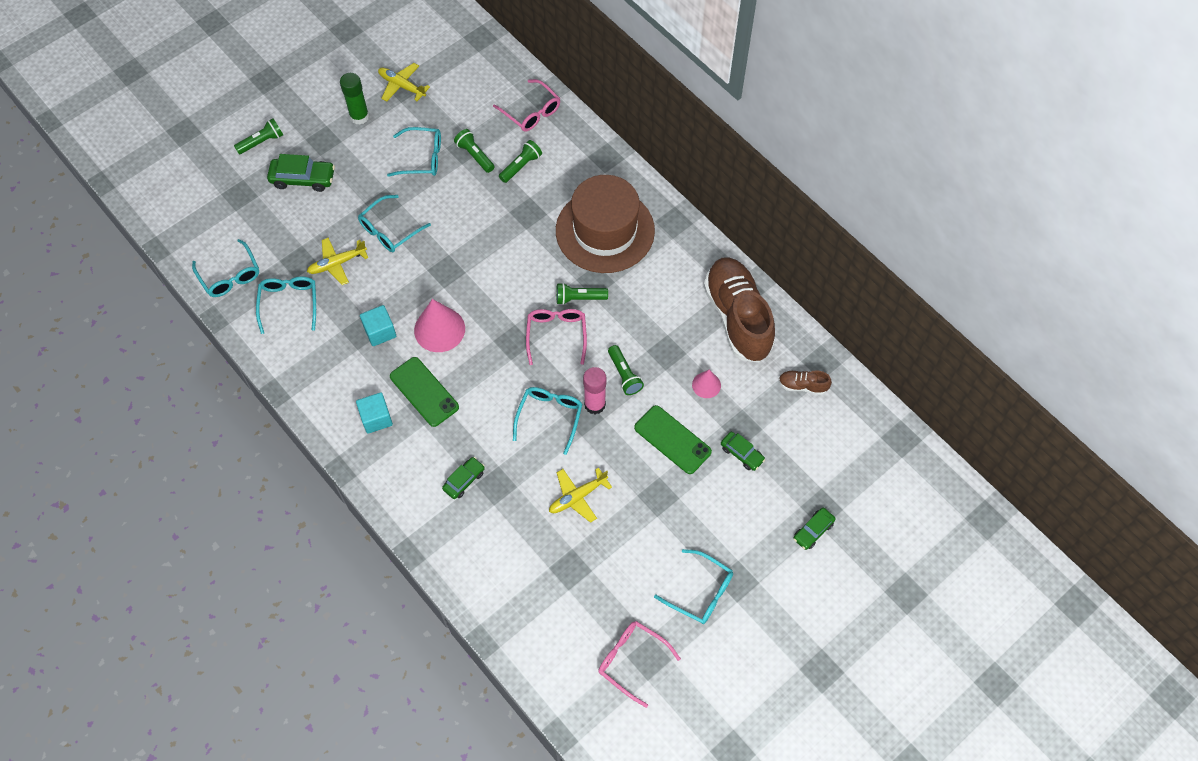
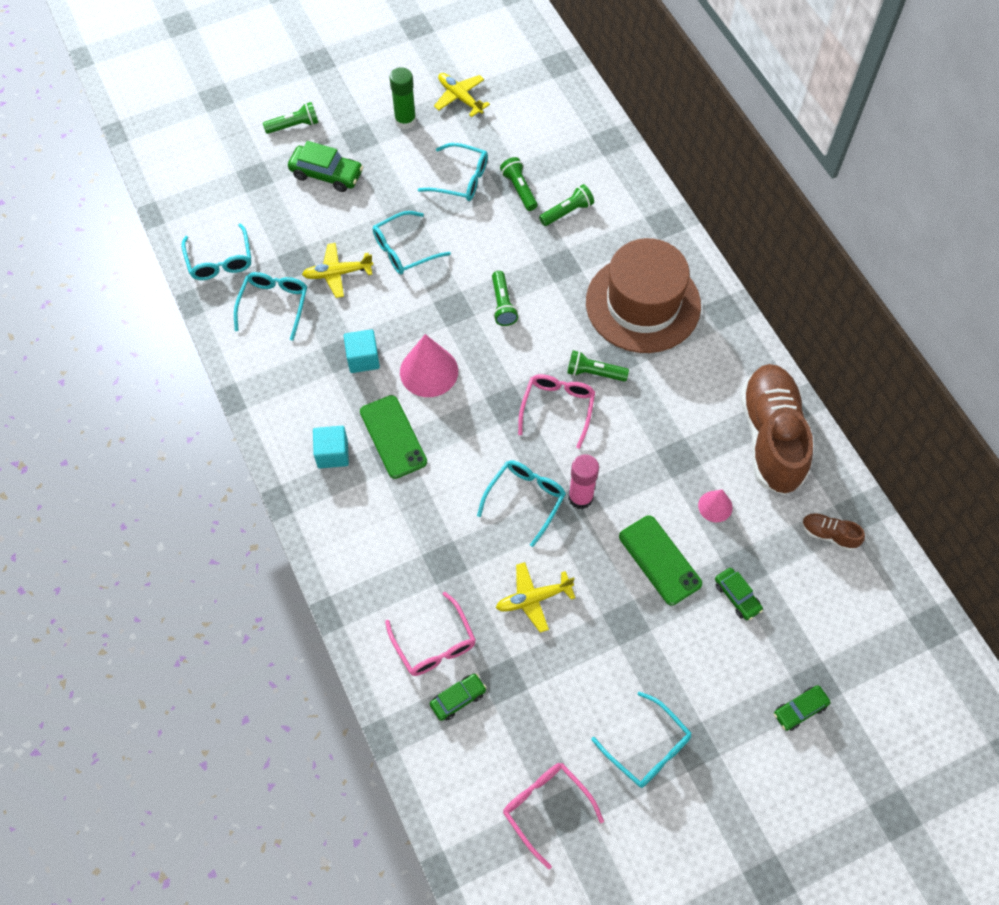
camera: 15 degrees right, 0 degrees up
green car [442,457,485,499] -> green car moved to [430,674,487,721]
pink glasses [493,79,560,132] -> pink glasses moved to [385,592,476,676]
green flashlight [608,345,644,395] -> green flashlight moved to [492,271,518,326]

